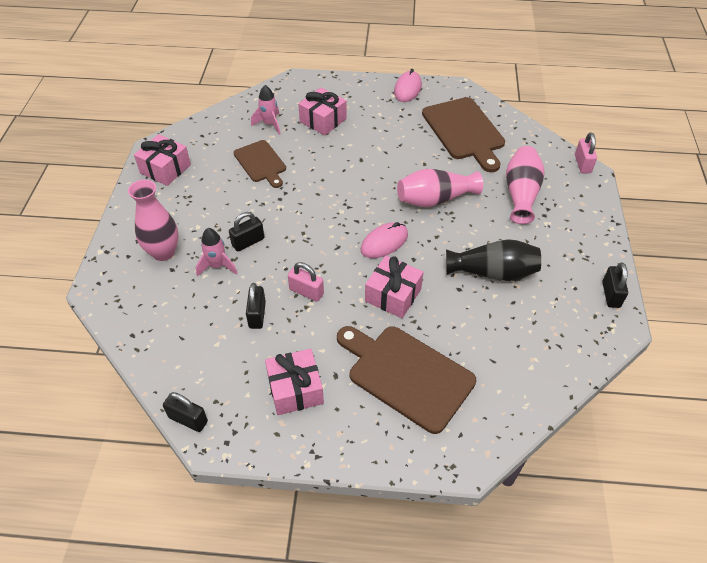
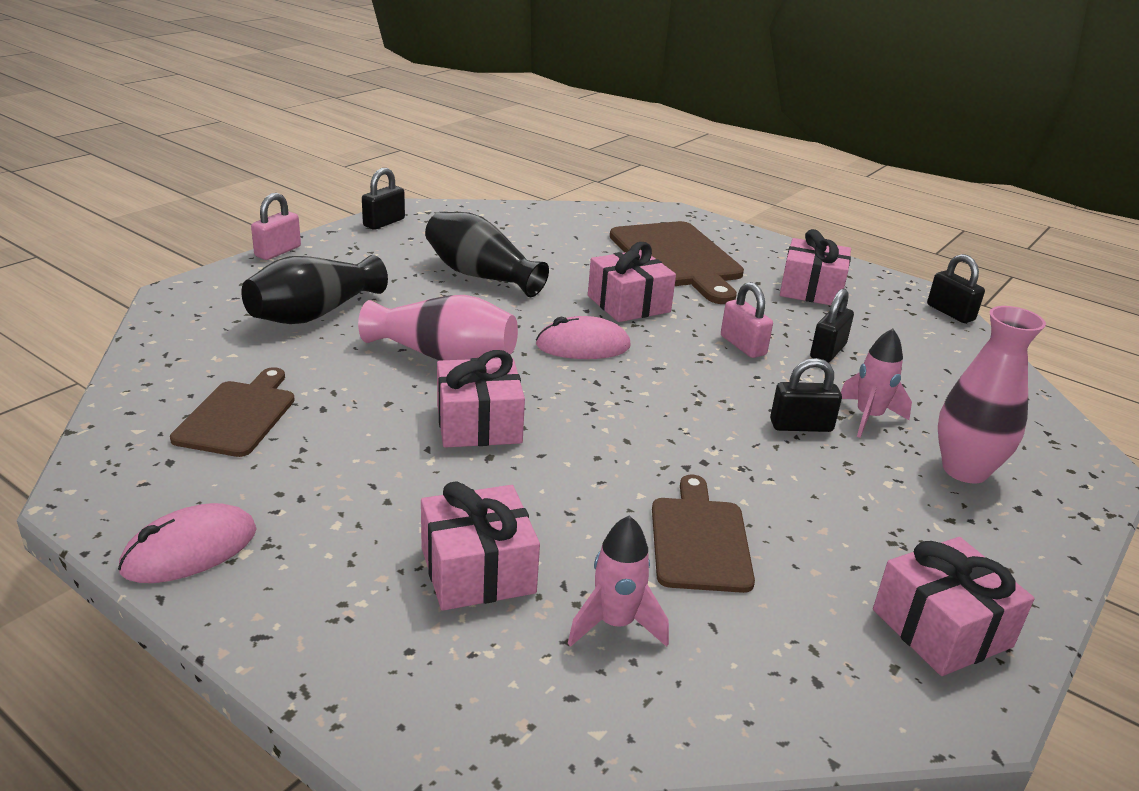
camera: 150 degrees left, 20 degrees down
brown cutting board [422,97,505,172] -> brown cutting board [170,367,295,457], size x0.61
pink vase [506,146,545,224] -> black vase [241,255,388,324]
pink padlock [575,133,597,173] -> pink padlock moved to [251,193,301,260]
none -> pink gift [437,350,525,448]

